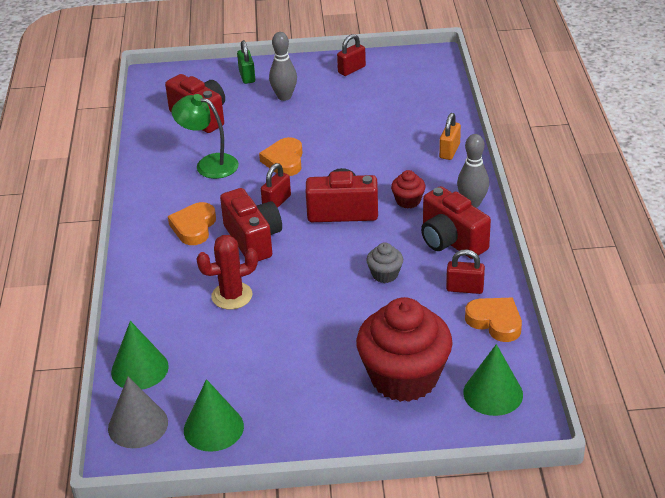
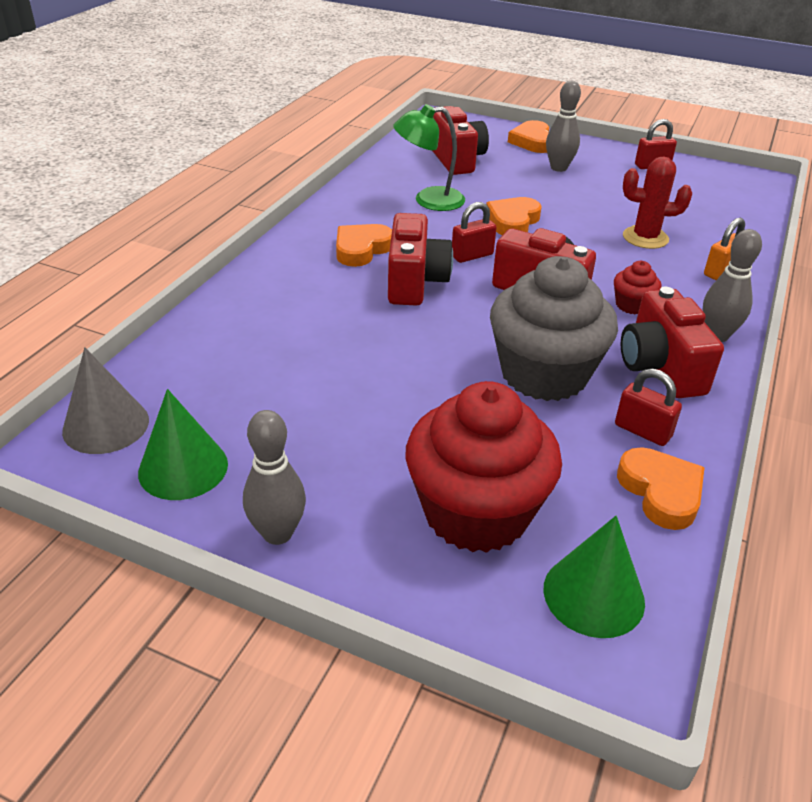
camera: 25 degrees right, 0 degrees up
green cone [111,321,169,390] -> none
green lamp [172,94,239,179] -> green lamp turned 60 degrees counterclockwise [393,104,465,211]
red cactus [196,235,258,309] -> red cactus moved to [623,157,692,249]
green padlock [237,40,255,84] -> orange heart [508,120,549,153]
grey cupcake [366,242,403,283] -> grey cupcake [490,256,618,401], size x2.33
none -> grey bowling pin [243,410,306,545]

